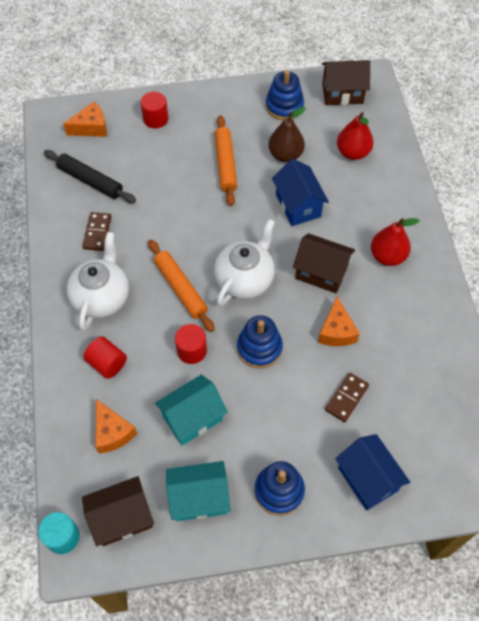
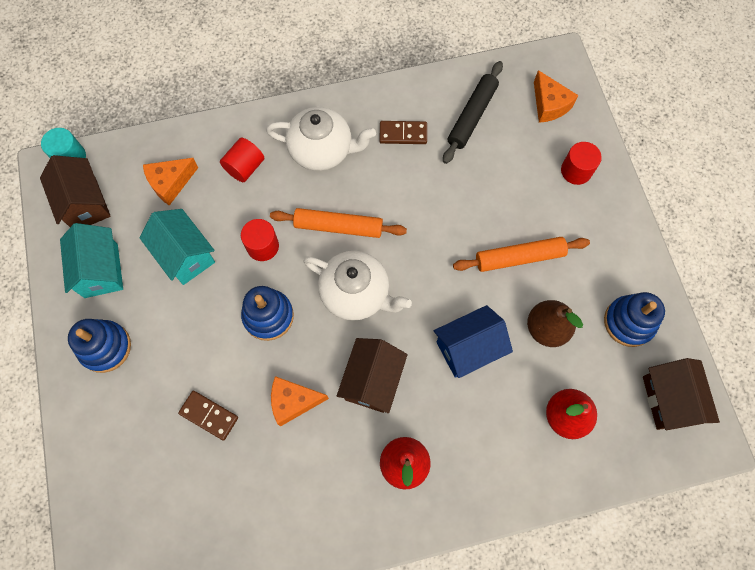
camera: 85 degrees right, 10 degrees up
orange rolling pin [148,240,215,332] -> orange rolling pin turned 45 degrees clockwise [270,208,407,238]
blue house [335,434,410,510] -> none

